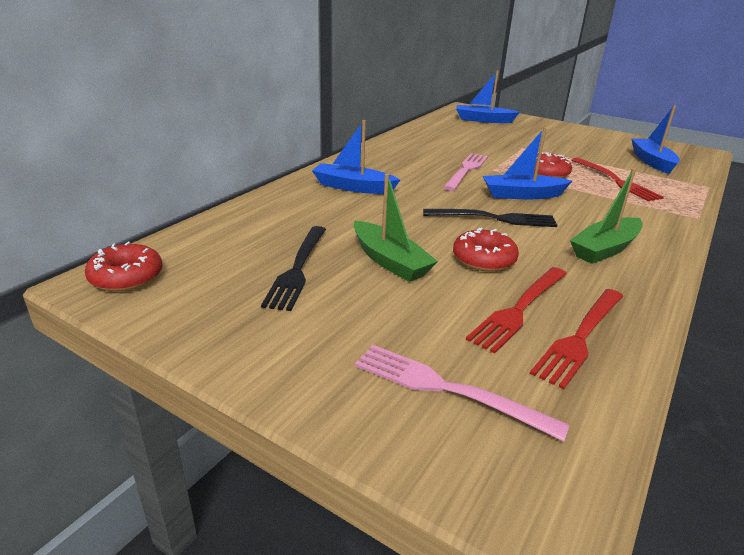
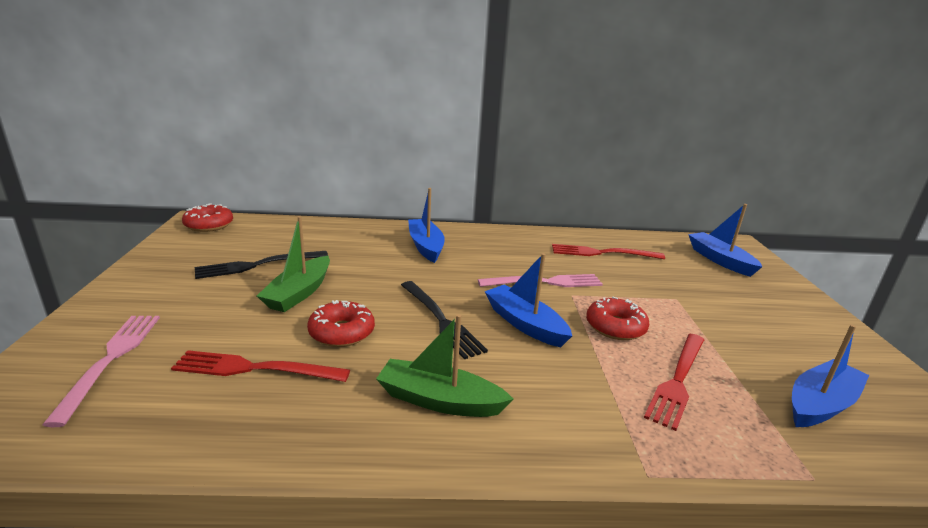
camera: 55 degrees right, 5 degrees down
red fork [530,289,623,389] -> red fork moved to [552,244,665,259]

